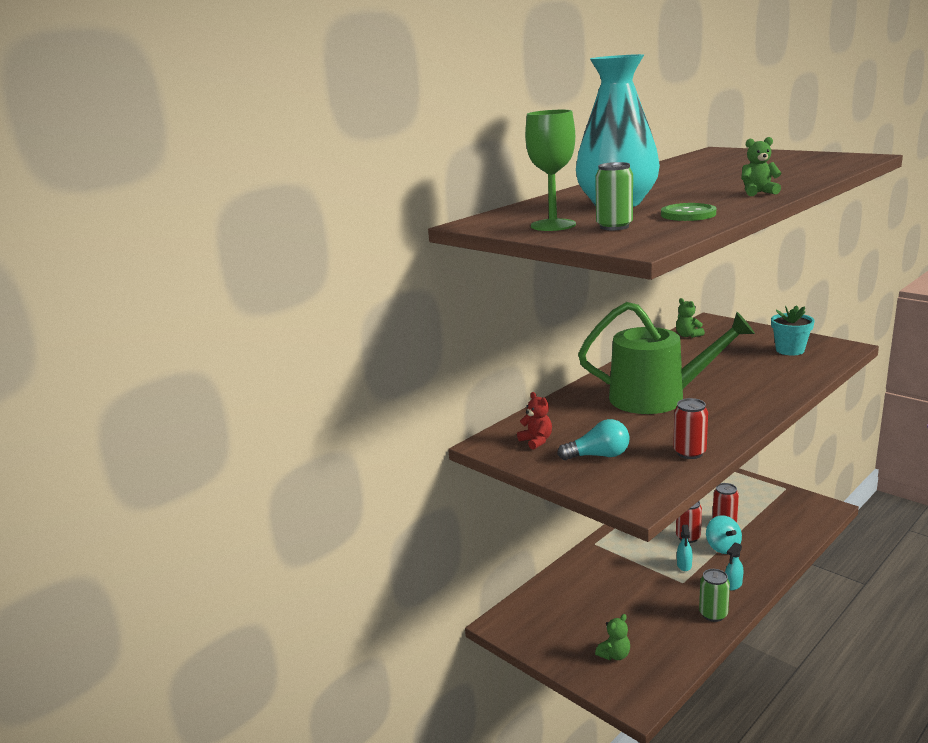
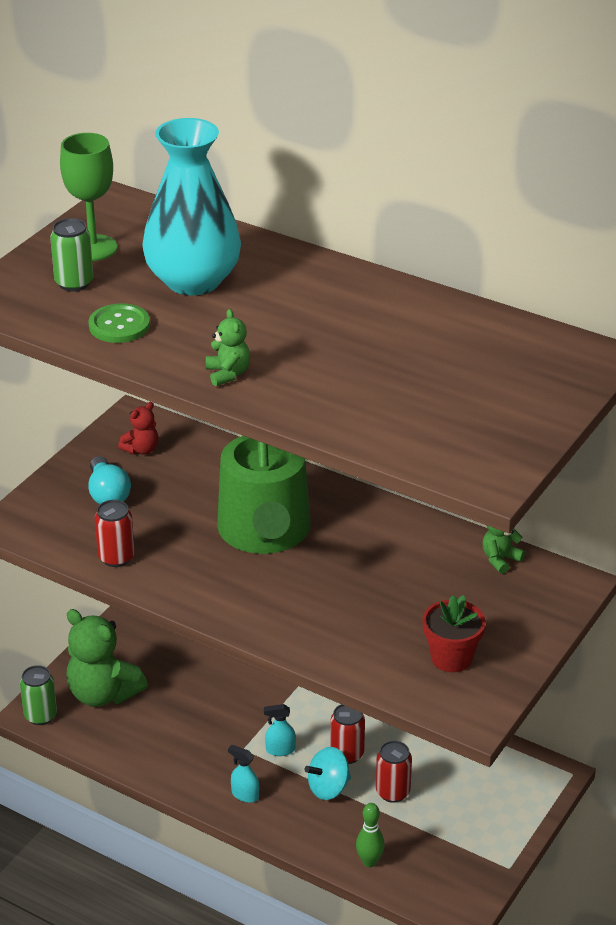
camera: 75 degrees right, 15 degrees up
green teddy bear [595,614,630,660] -> green teddy bear [66,609,148,707], size x2.04
green can [699,569,730,622] -> green can moved to [20,665,57,725]
turquoise flower pot [771,305,815,356] -> red flower pot [422,595,486,672]
none -> green bowling pin [356,803,385,867]

